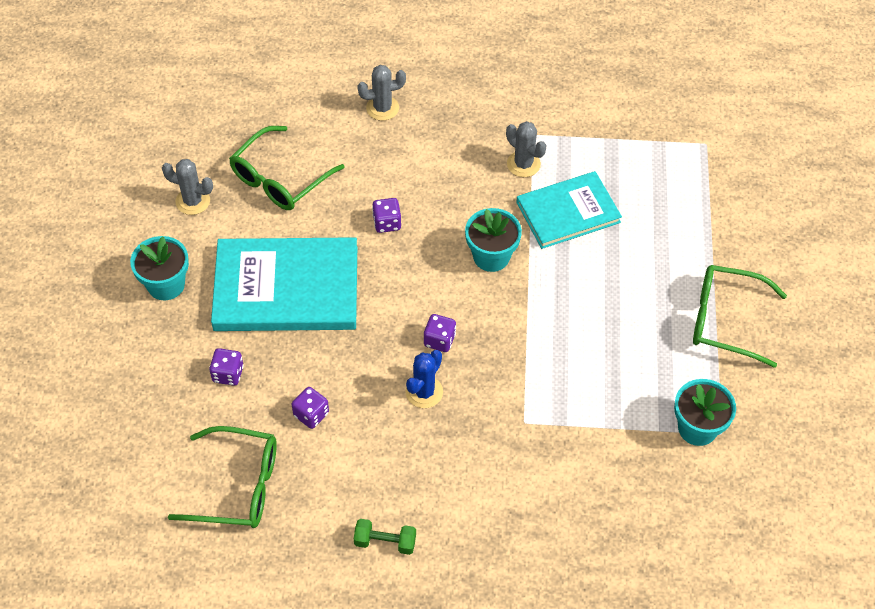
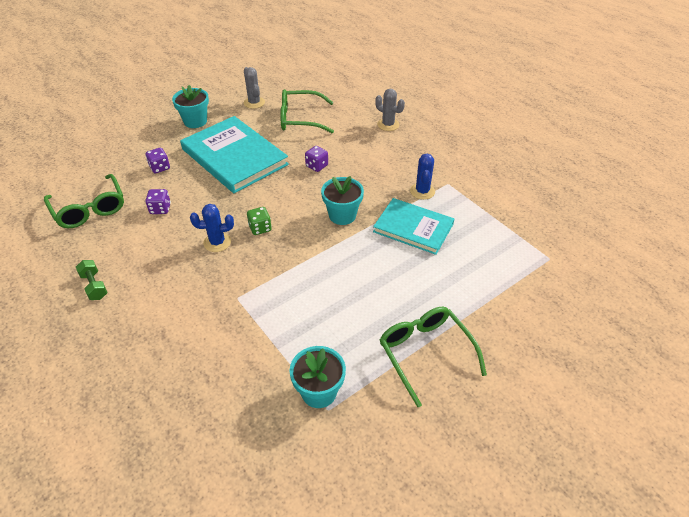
camera: 50 degrees right, 10 degrees down
purple dice [424,314,456,352] -> green dice [247,207,272,235]
grey cactus [506,121,547,177] -> blue cactus [410,154,435,200]

